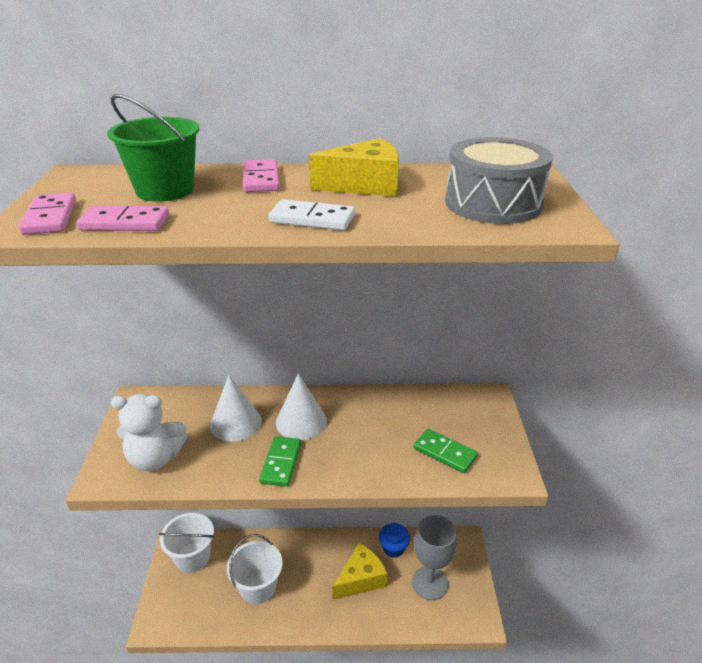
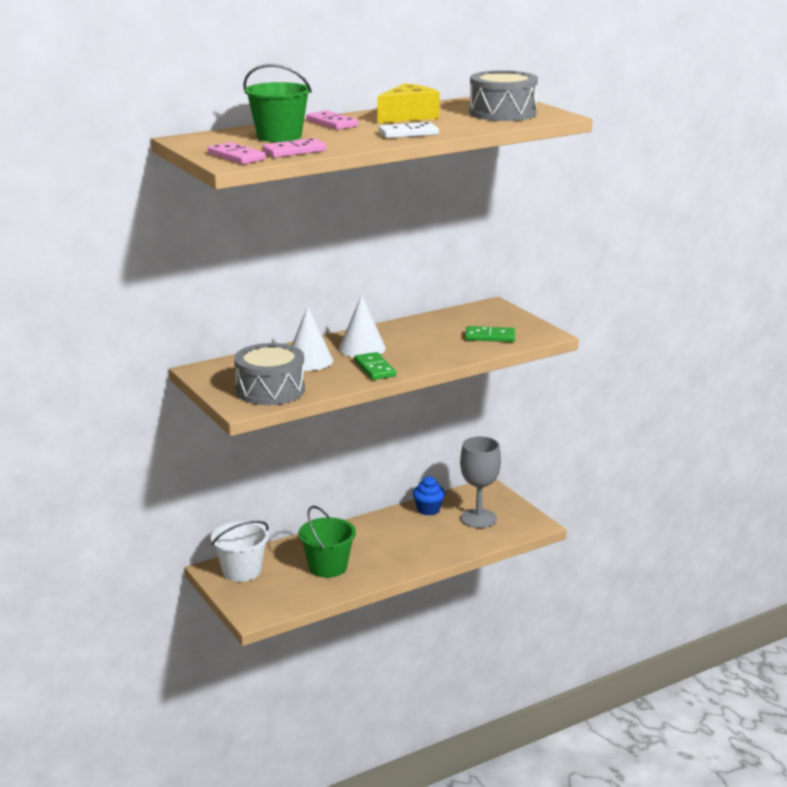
camera: 30 degrees left, 10 degrees down
white teddy bear [111,394,188,471] -> grey drum [234,343,305,405]
white bucket [227,534,282,604] -> green bucket [298,506,356,578]
yellow cheese [332,543,388,600] -> none

